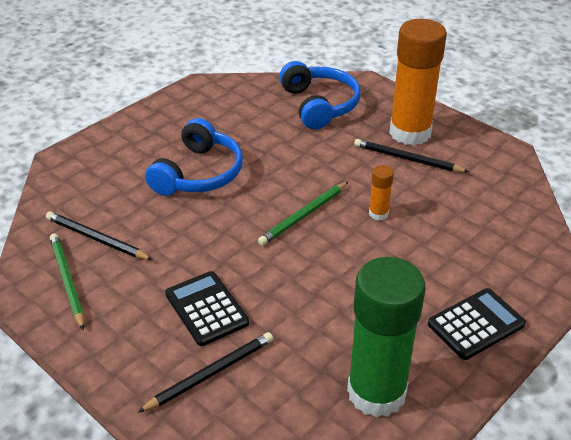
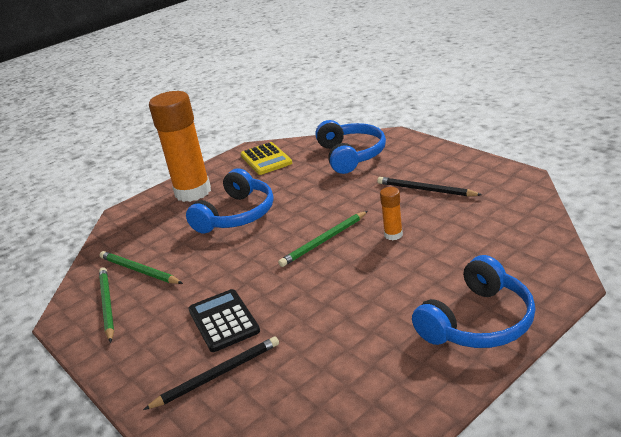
camera: 10 degrees right, 10 degrees down
black pencil [46,211,153,260] -> green pencil [100,251,183,284]
green glue stick [347,257,425,418] -> none
orange glue stick [389,19,447,146] -> orange glue stick moved to [149,91,211,202]
black calculator [428,288,526,360] -> blue headphones [412,255,536,348]
none -> yellow calculator [241,142,292,175]

